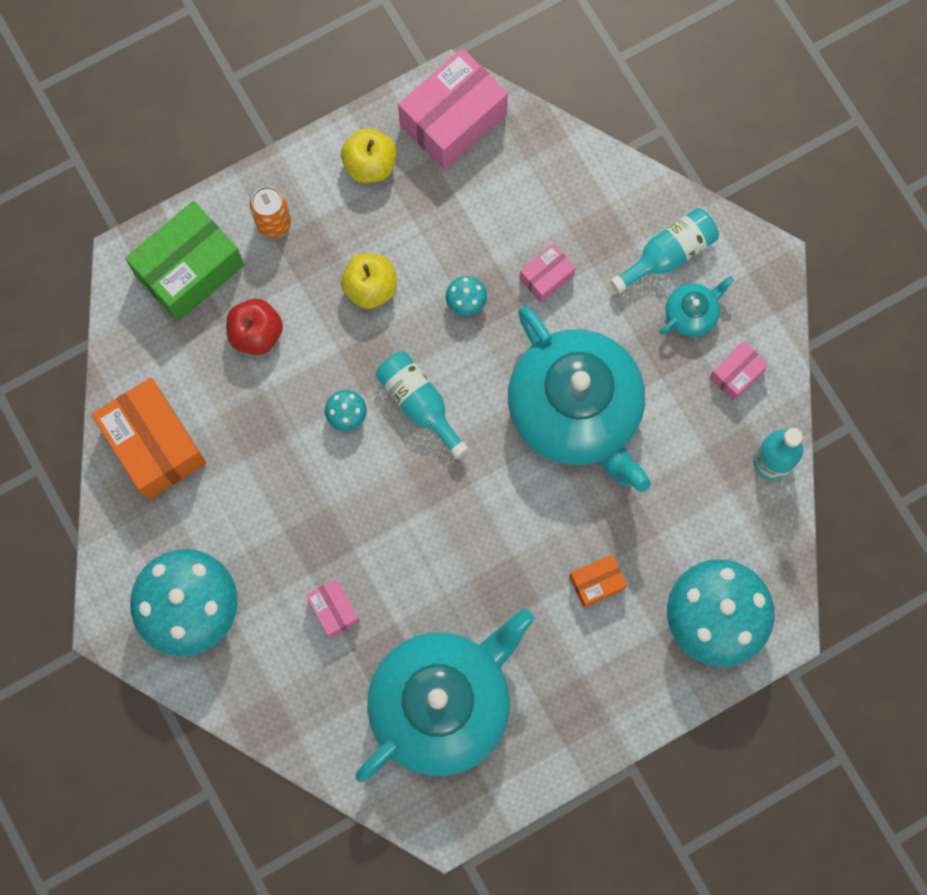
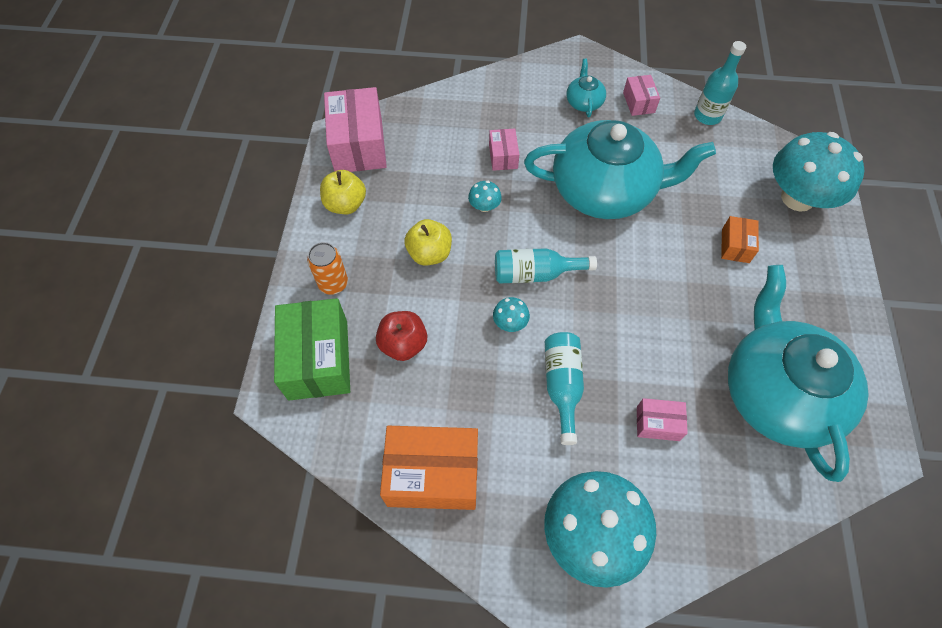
camera: 55 degrees left, 15 degrees down
turquoise bottle [610,208,719,294] -> turquoise bottle moved to [545,332,584,445]

